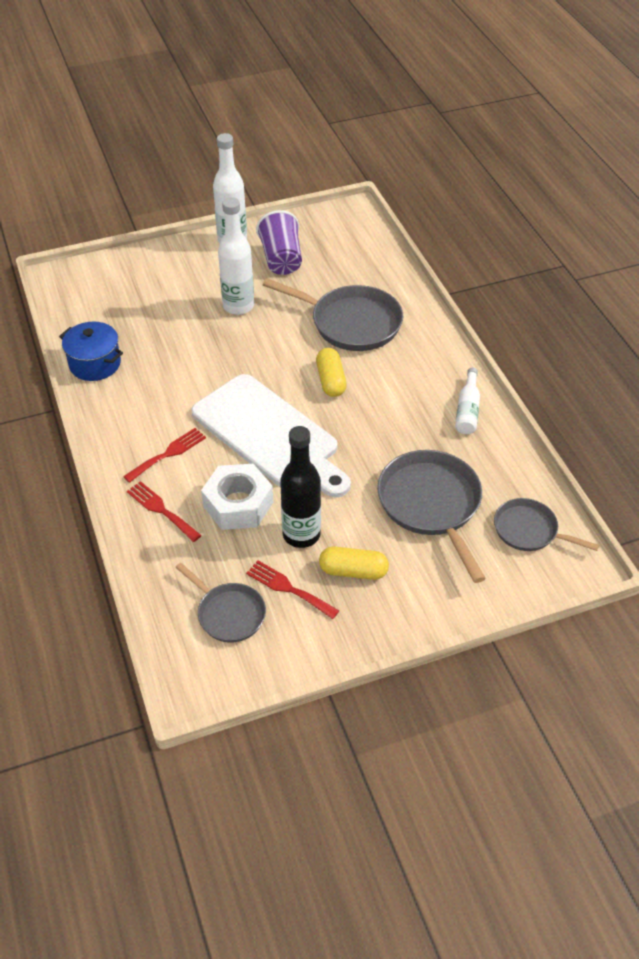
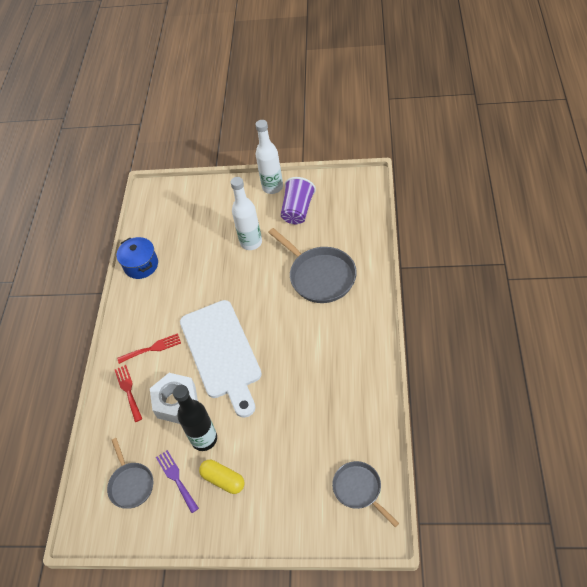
camera: 30 degrees right, 5 degrees up
red fork [246,560,339,619] -> purple fork [156,450,199,513]
yellow capsule [316,348,347,397] -> none
grey pan [377,450,486,583] -> none
white bottle [455,368,480,434] -> none

